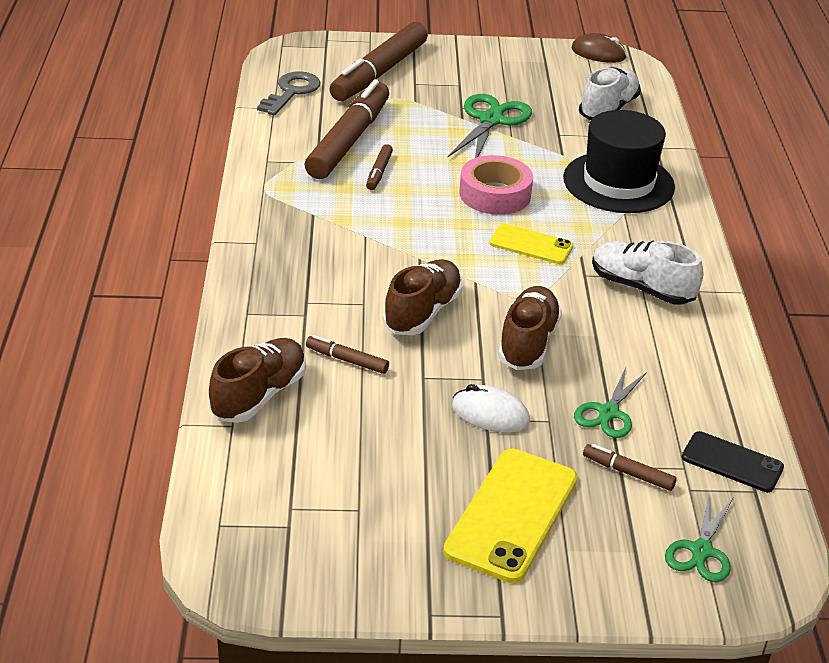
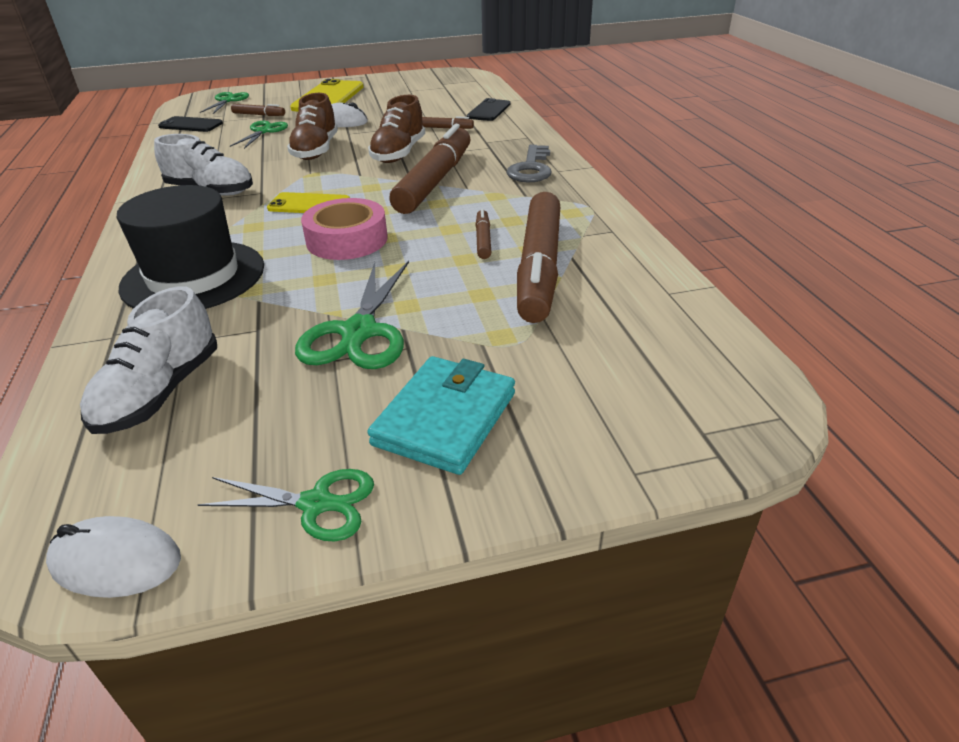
camera: 170 degrees right, 0 degrees up
brown shoe [209,338,306,423] -> black phone [467,98,511,121]
grey key [257,71,320,115] -> grey key moved to [507,145,551,182]
brown marker [330,22,428,101] -> brown marker moved to [389,124,471,214]
brown mouse [572,33,627,63] -> white mouse [46,516,181,598]
none -> green scissors [197,469,374,541]
none -> turquoise wallet [367,356,515,475]

